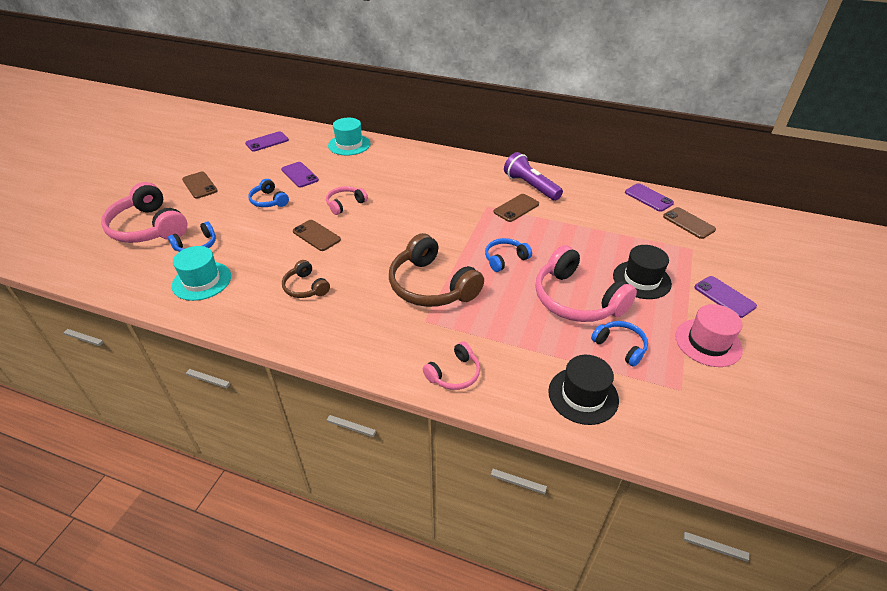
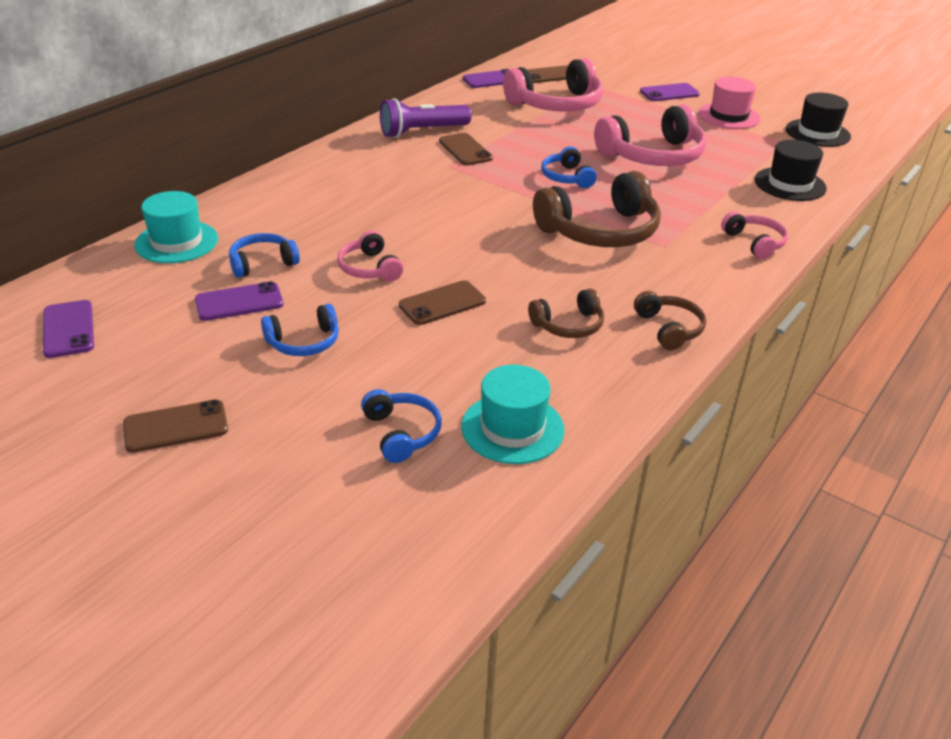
camera: 75 degrees left, 5 degrees down
pink headphones [101,182,187,243] -> pink headphones moved to [503,58,603,111]
blue headphones [591,321,648,367] -> blue headphones moved to [229,233,300,278]
black hat [613,245,672,299] -> black hat moved to [786,93,851,147]
none -> brown headphones [634,291,706,350]

